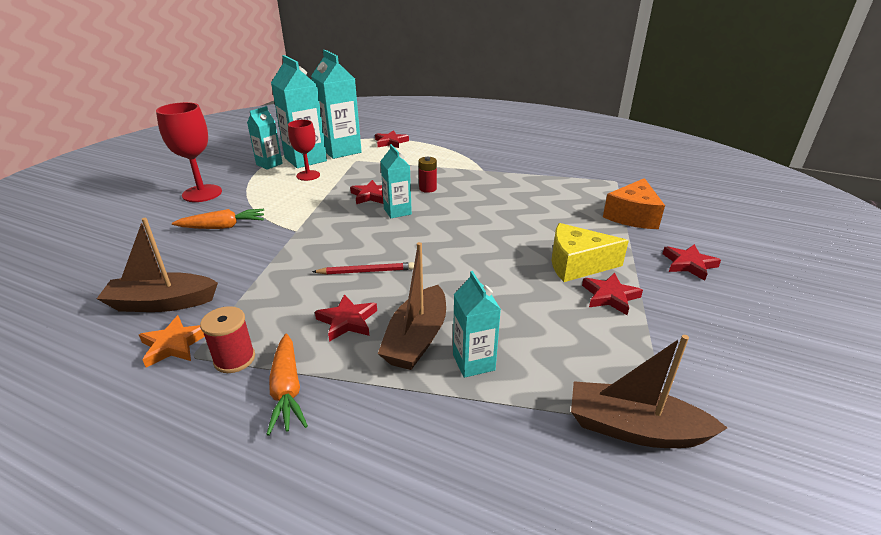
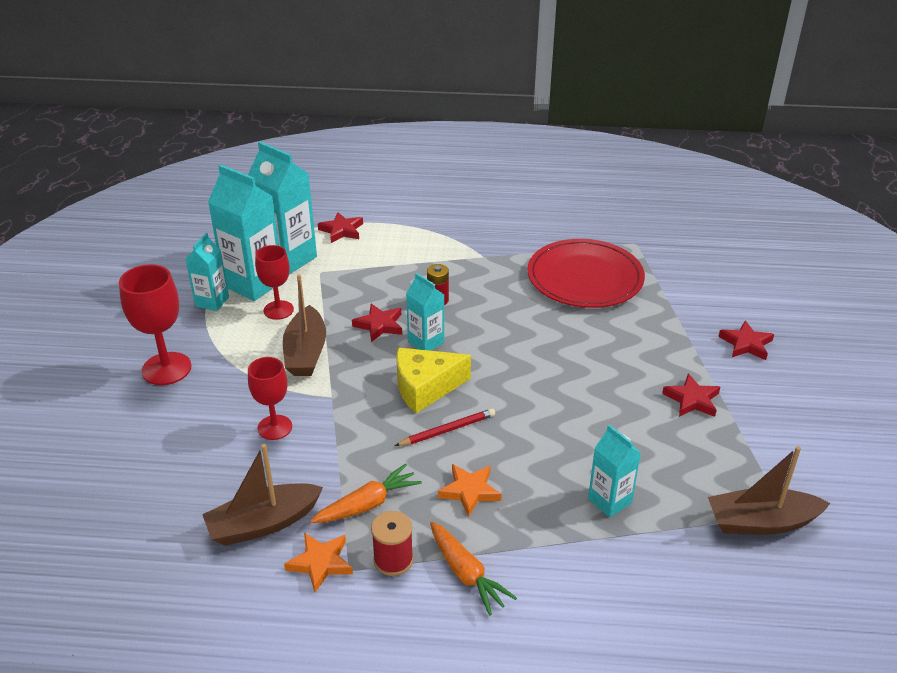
camera: 20 degrees left, 5 degrees up
orange carrot [172,209,264,229] -> orange carrot moved to [310,464,422,523]
red star [315,294,377,342] -> orange star [438,464,502,517]
brown boat [378,242,446,370] -> brown boat moved to [283,274,326,376]
yellow cheese [551,223,629,282] -> yellow cheese moved to [396,348,471,413]
orange cheese [603,178,665,229] -> none
none -> red goblet [248,357,292,440]
none -> red plate [527,239,645,308]

